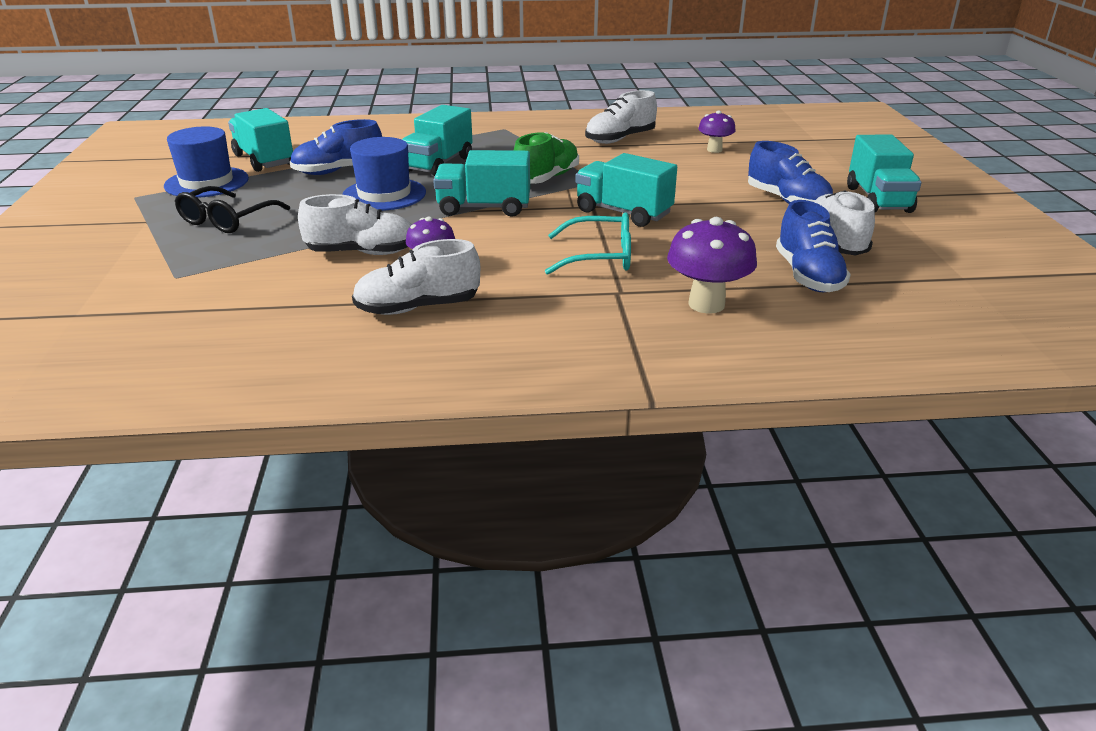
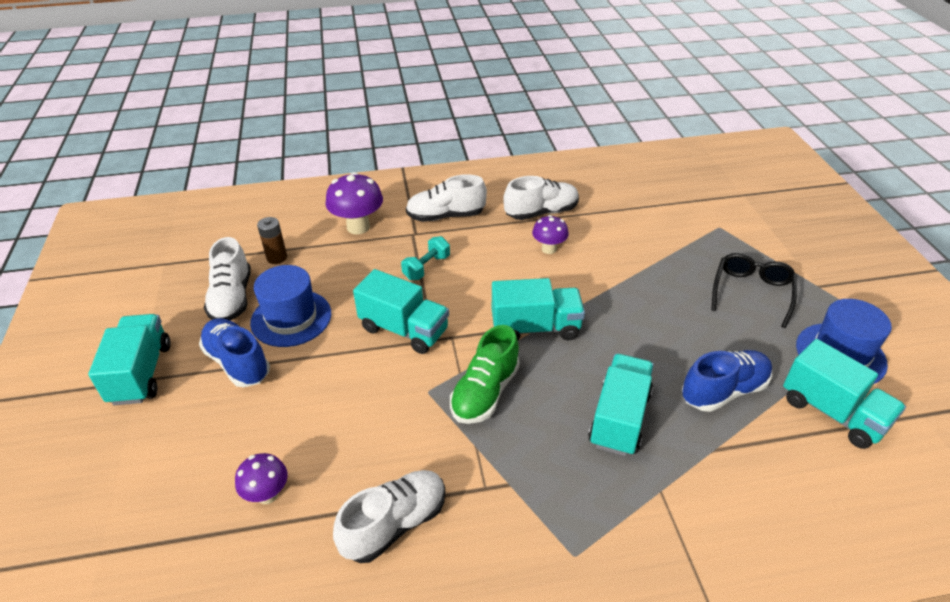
camera: 175 degrees right, 10 degrees up
white shoe [298,194,412,255] -> white shoe moved to [406,174,487,222]
blue hat [342,137,426,211] -> blue hat moved to [250,265,331,347]
turquoise glasses [545,212,631,275] -> turquoise dumbbell [401,236,450,280]
blue shoe [776,200,851,292] -> brown battery [257,217,287,264]

